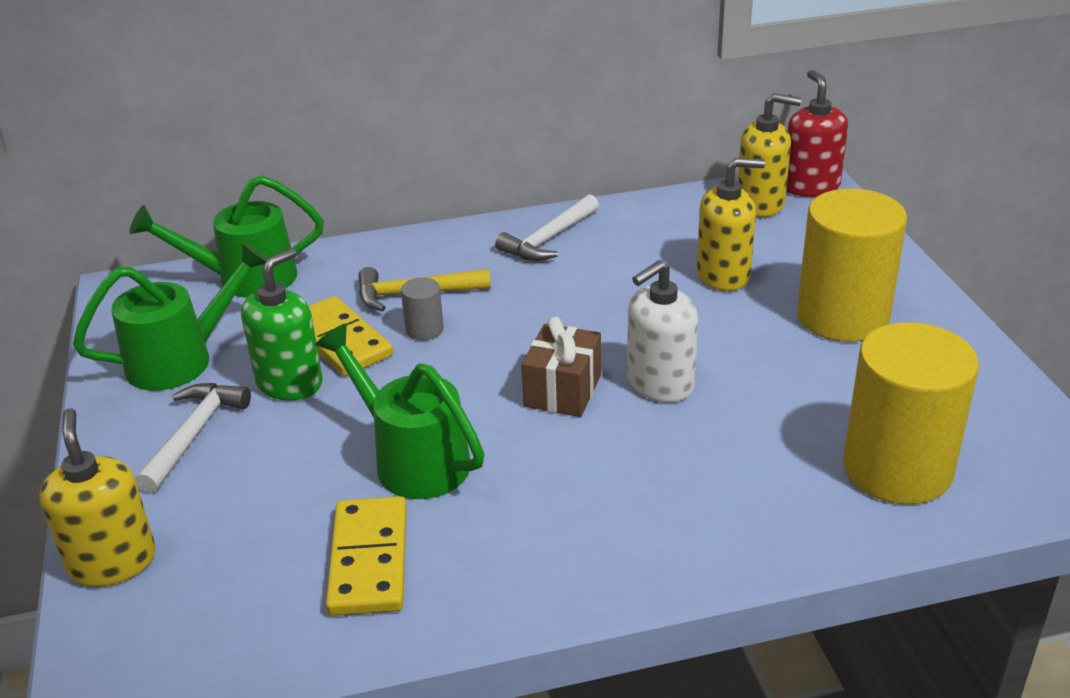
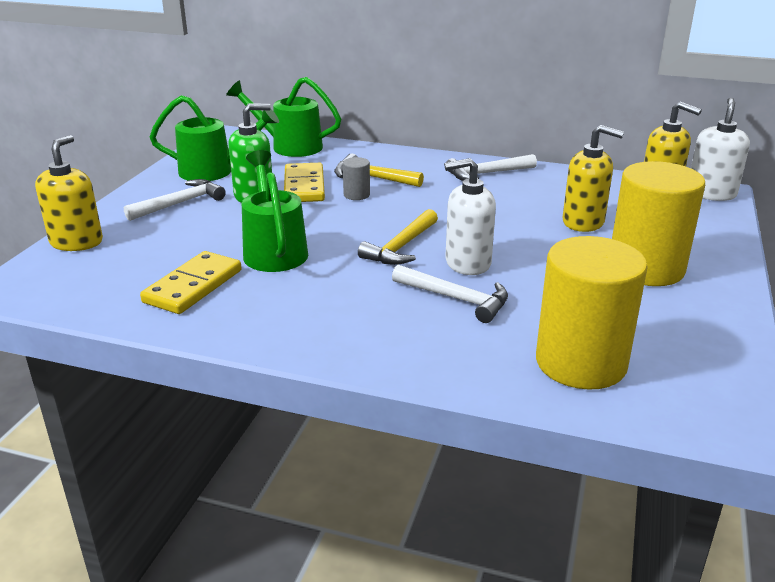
camera: 30 degrees right, 5 degrees down
brown gift [521,316,601,417] -> yellow hammer [358,209,438,265]
red soap dispenser [786,70,848,197] -> white soap dispenser [691,98,750,201]
none -> white hammer [392,265,508,323]

